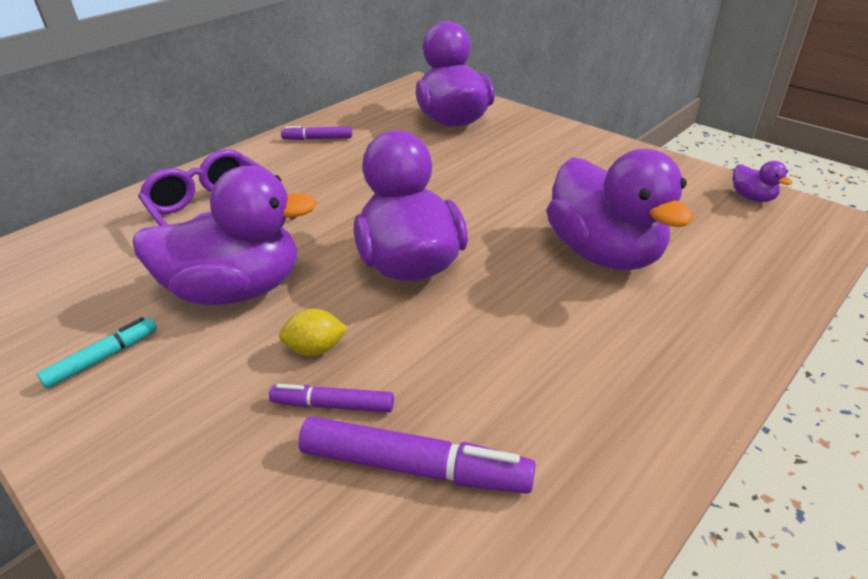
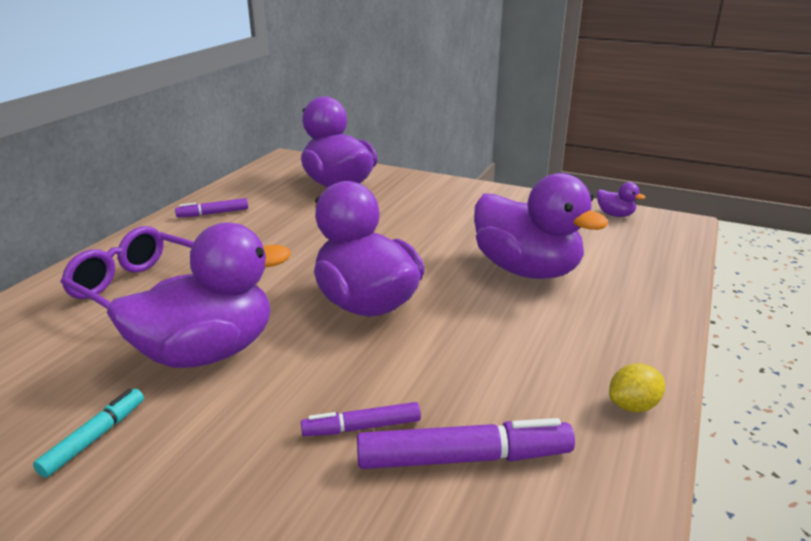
camera: 20 degrees left, 10 degrees down
yellow lemon [279,309,348,356] -> yellow lemon moved to [609,363,665,412]

